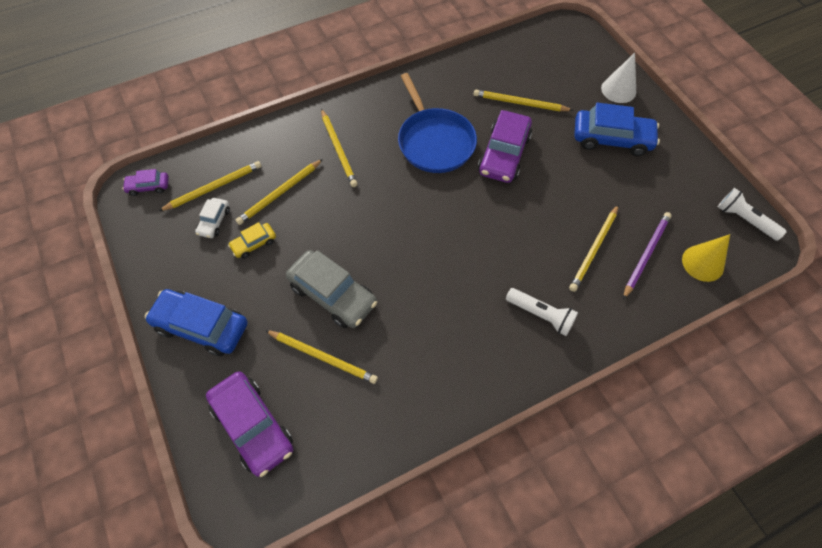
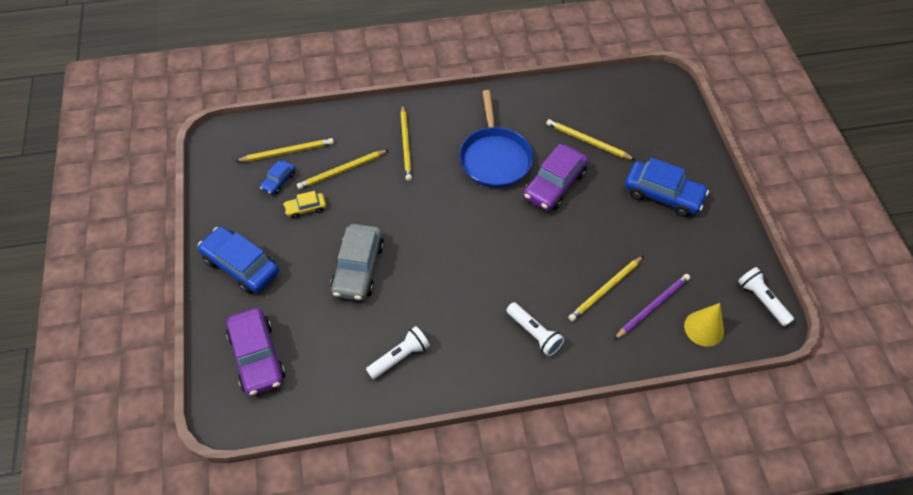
camera: 15 degrees right, 5 degrees down
purple car [122,169,169,196] -> none
white car [195,198,230,238] -> blue car [260,161,296,195]
yellow pencil [265,330,378,384] -> none
grey car [286,250,377,328] -> grey car turned 45 degrees clockwise [330,224,384,301]
white cone [601,53,636,103] -> none
none -> white flashlight [366,326,430,379]

